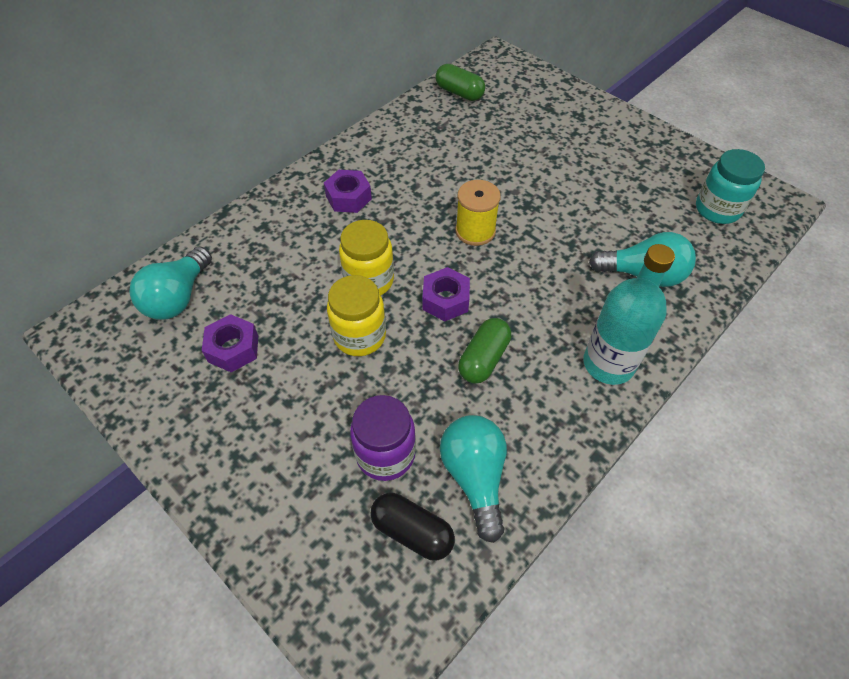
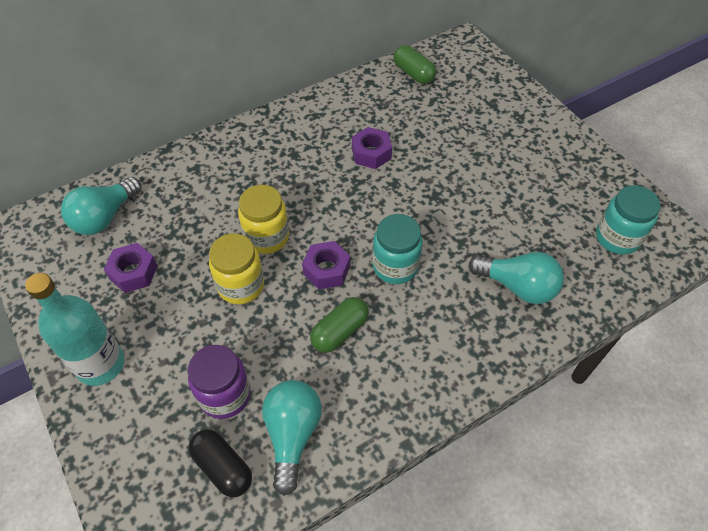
camera: 15 degrees right, 0 degrees up
purple nut [324,170,372,213] -> purple nut moved to [352,127,392,169]
yellow spool [455,180,501,246] -> none
turquoise bottle [583,244,675,385] -> turquoise bottle moved to [25,273,124,386]
none -> turquoise jar [372,214,423,284]

